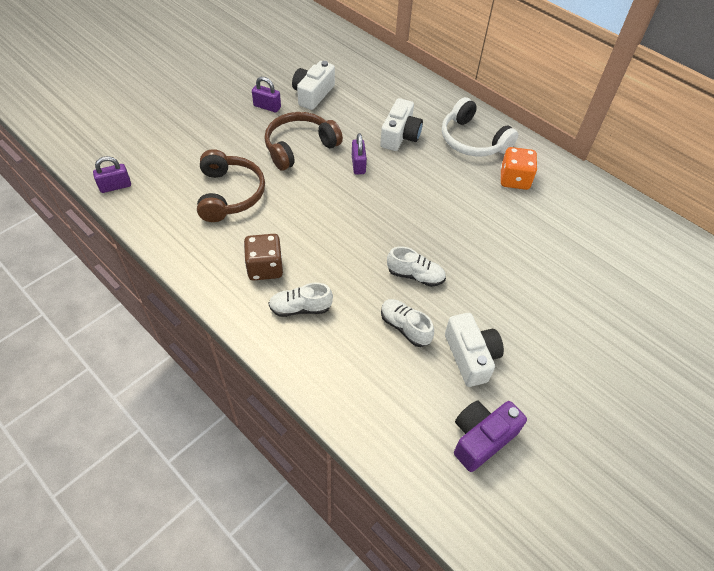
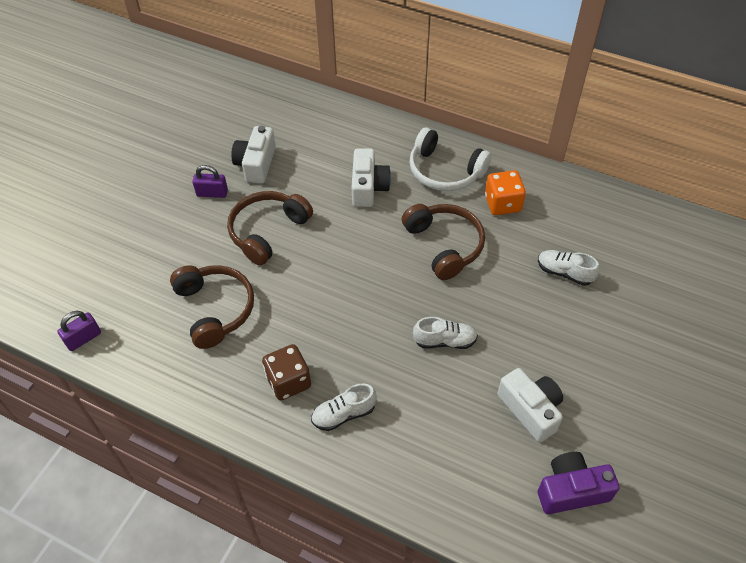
camera: 15 degrees left, 0 degrees up
purple padlock [352,133,367,174] -> none
white shoe [381,299,434,347] -> white shoe moved to [538,250,599,286]
purple camera [454,401,527,472] -> purple camera turned 45 degrees clockwise [538,452,620,514]
none -> brown headphones [402,204,485,280]

